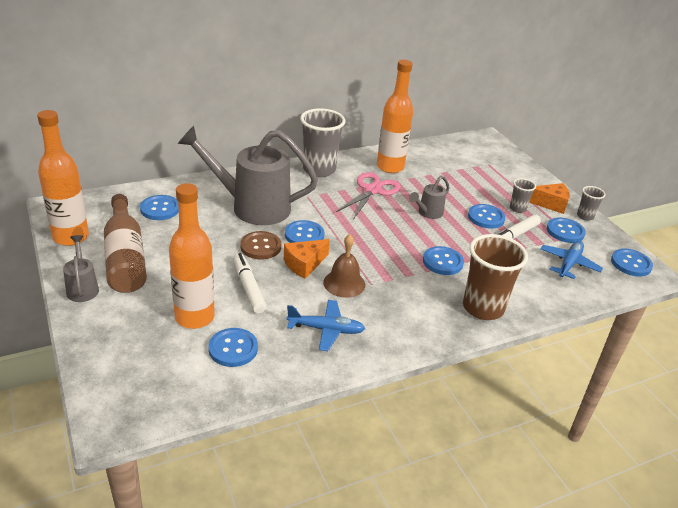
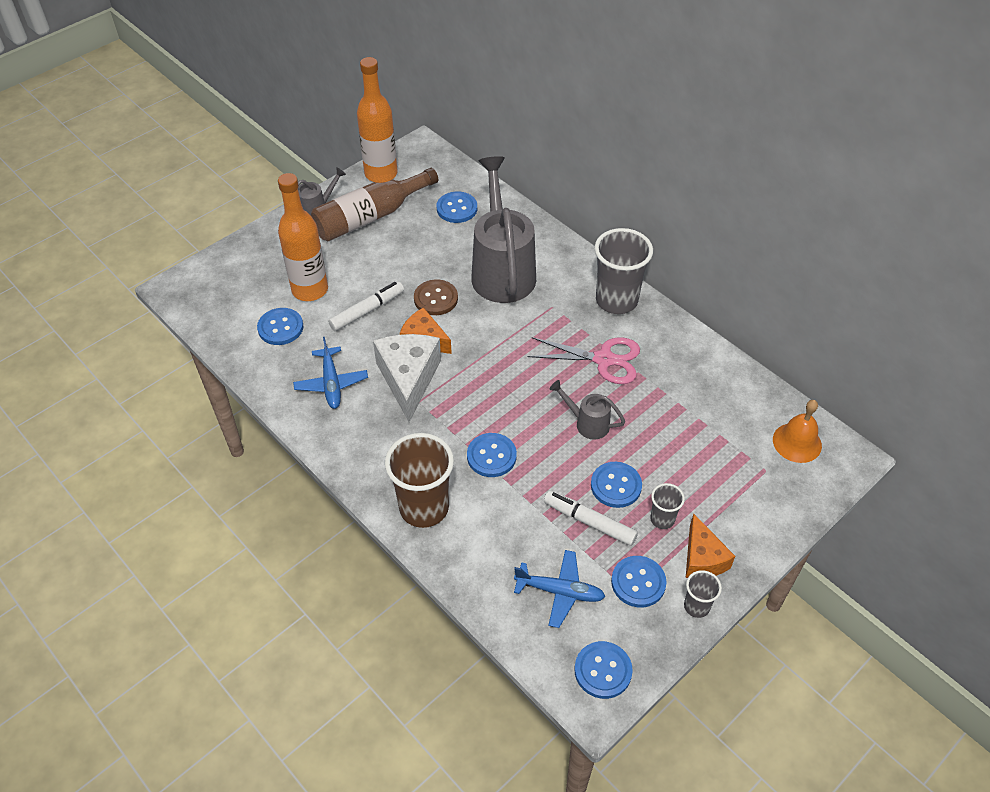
camera: 75 degrees right, 15 degrees up
blue button [285,220,324,243] -> none
brown bell [323,234,365,298] -> white cheese [373,334,441,422]
orange bottle [377,60,413,173] -> none
none -> orange bell [773,400,822,463]

